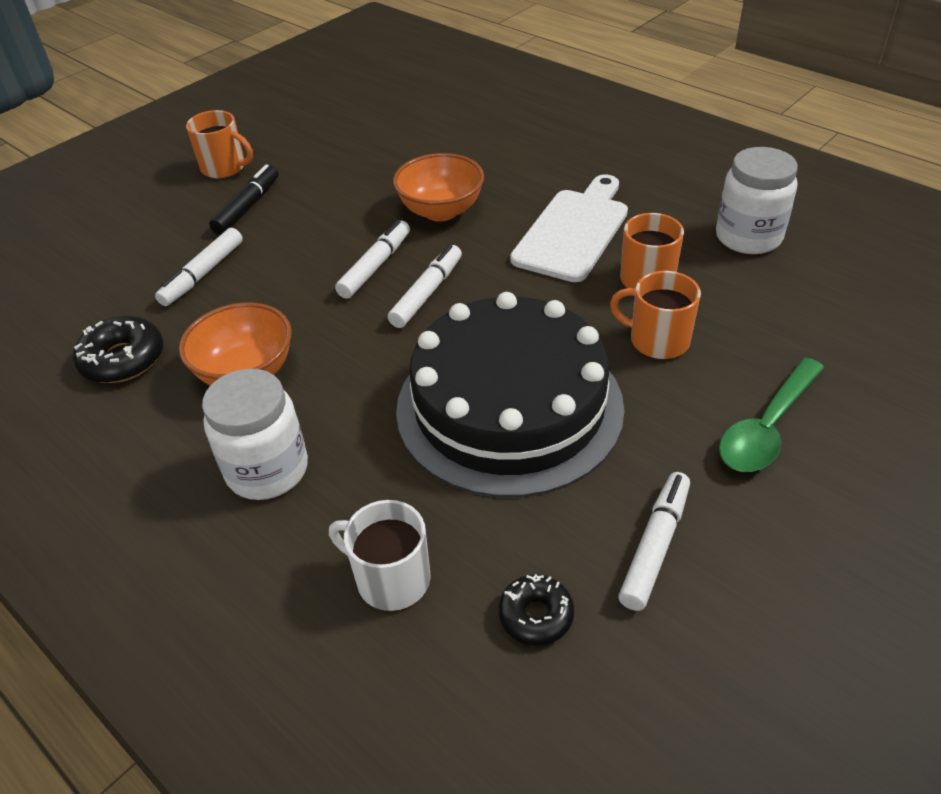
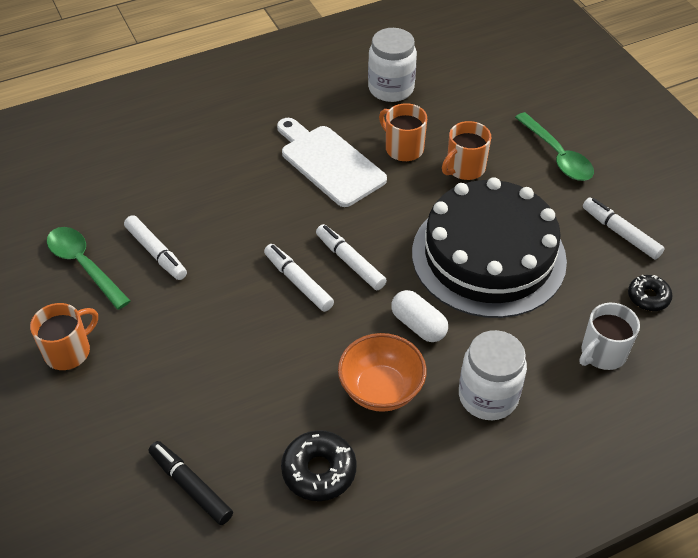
camera: 70 degrees left, 5 degrees up
white marker [155,228,243,306] -> white marker moved to [124,215,187,280]
black marker [209,164,279,235] -> black marker moved to [148,441,233,525]
orange bowl [393,153,484,221] -> none
none -> green spoon [47,227,131,310]
none -> white capsule [391,290,448,342]

